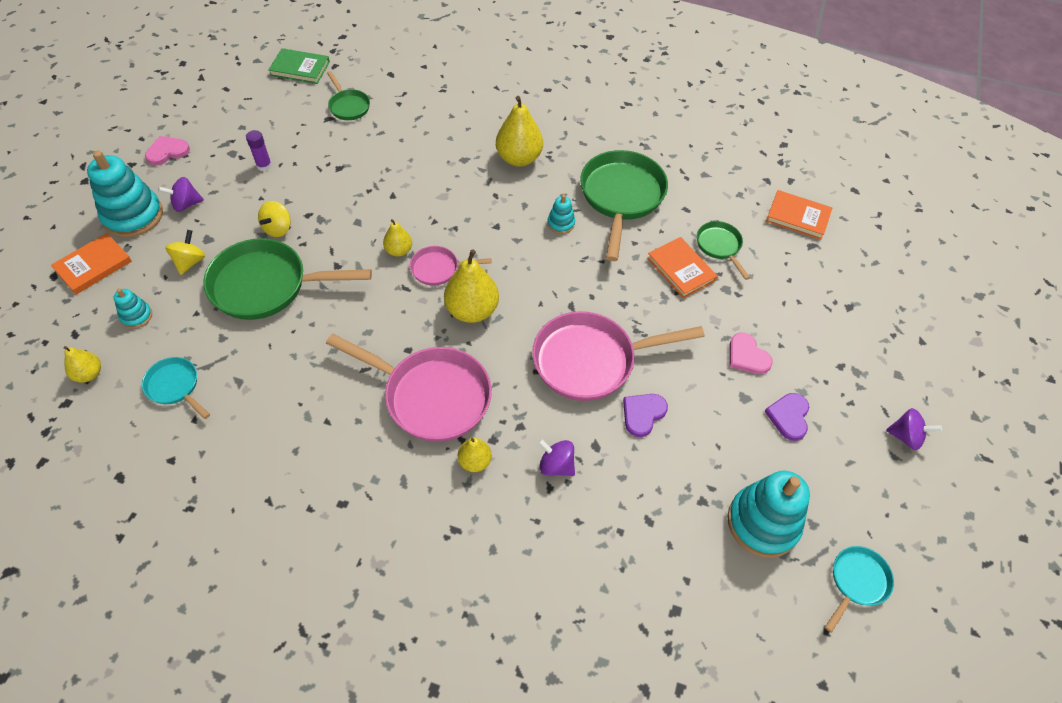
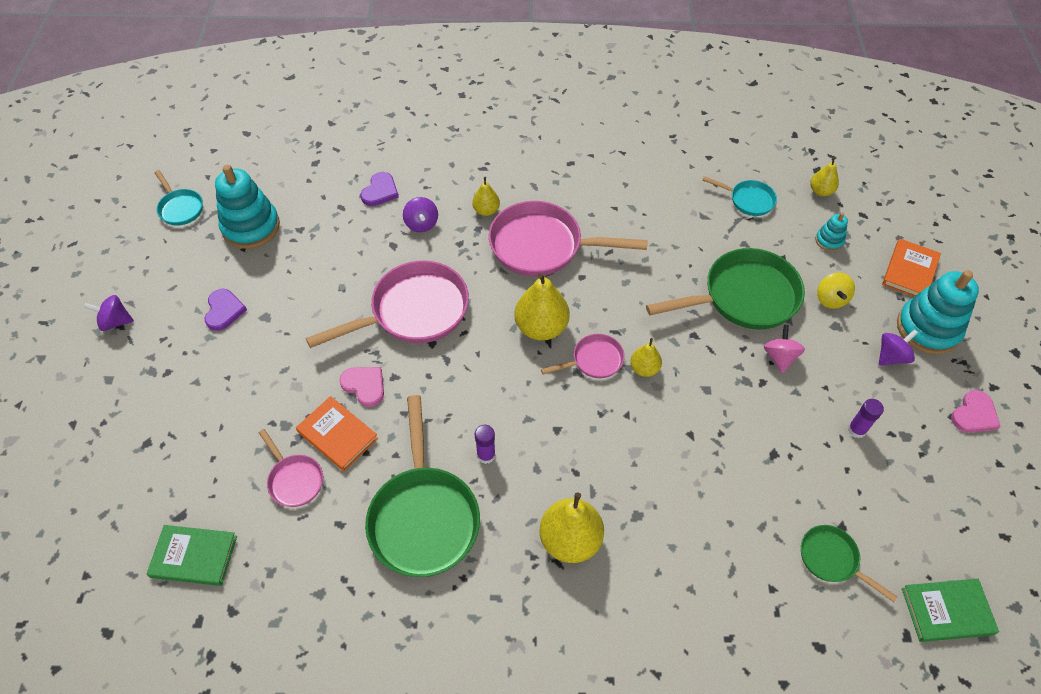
camera: 165 degrees right, 0 degrees up
yellow spinning top [258,201,291,237] -> pink spinning top [764,325,805,373]
purple spinning top [538,439,575,476] -> purple spinning top turned 60 degrees clockwise [403,197,438,232]
turquoise stacking toy [547,195,575,234] -> purple glue stick [475,425,496,464]
purple heart [623,394,668,437] -> purple heart moved to [360,172,399,206]
green pan [697,221,750,280] -> pink pan [259,429,323,507]
pink heart [729,333,773,374] -> pink heart moved to [339,367,384,407]
orange book [766,190,832,240] -> green book [146,525,237,586]
turquoise pan [825,546,894,632] -> turquoise pan turned 60 degrees counterclockwise [155,170,203,226]

